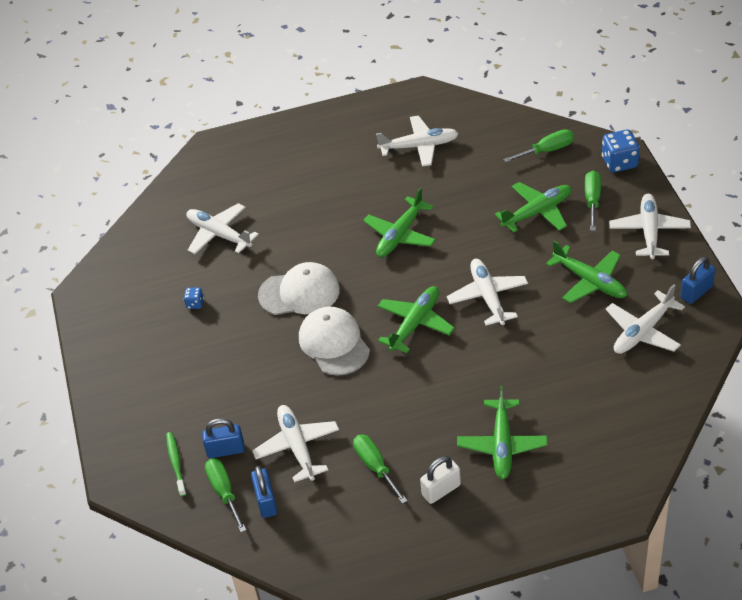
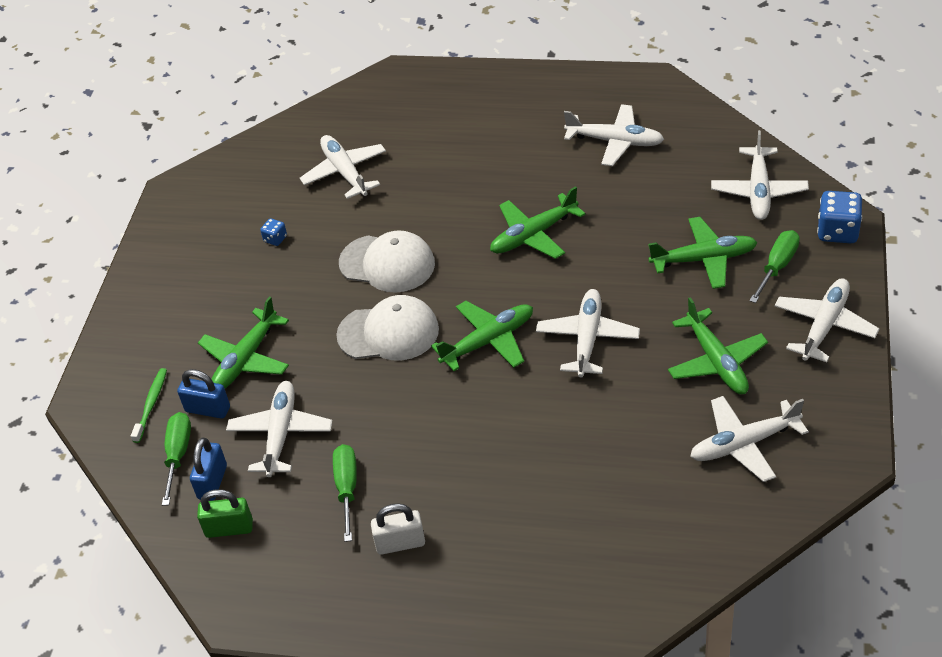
camera: 25 degrees right, 0 degrees up
white cap [299,307,370,376] -> white cap turned 90 degrees clockwise [336,295,439,360]
green plane [457,386,548,479] -> green plane moved to [198,296,289,388]
green screwdriver [503,129,574,162] -> white plane [711,130,809,220]
blue padlock [680,257,715,304] -> none
none -> green padlock [197,489,253,538]

